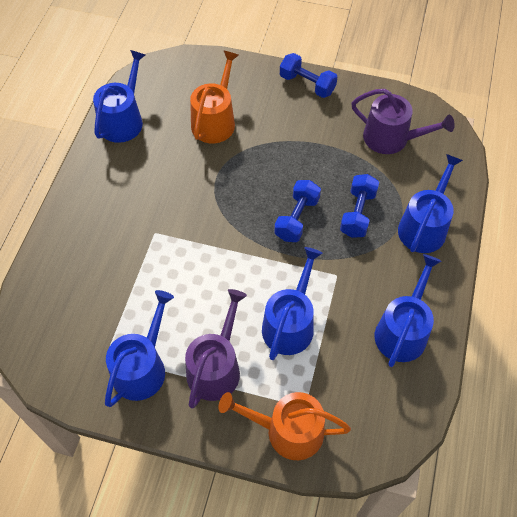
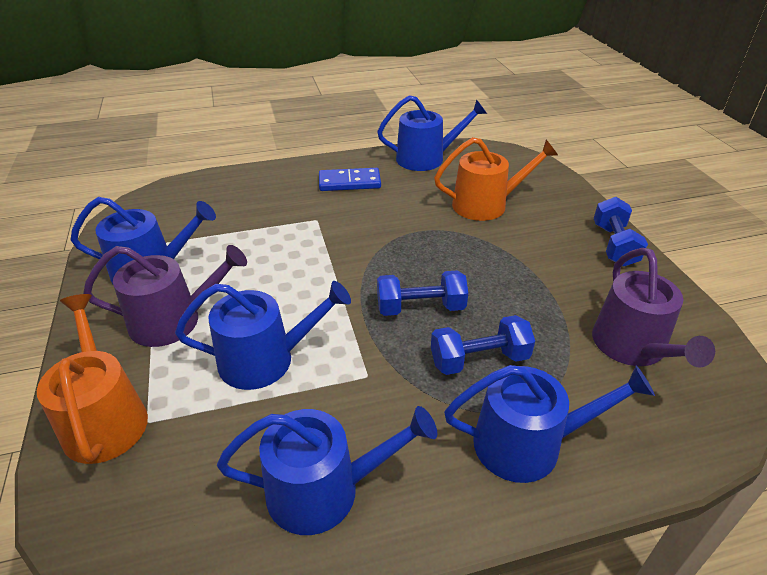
camera: 60 degrees right, 20 degrees down
none -> blue domino [319,168,381,191]

